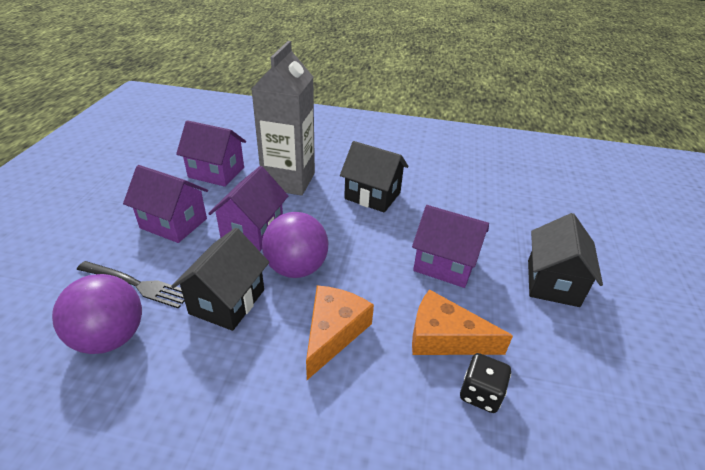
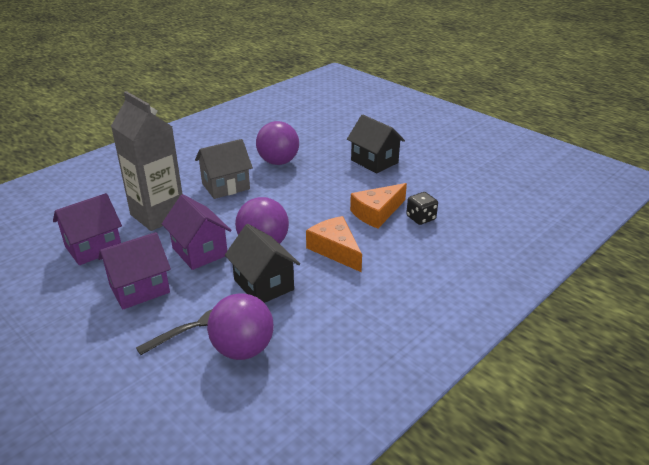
camera: 55 degrees left, 5 degrees down
black house [340,141,409,213] -> grey house [195,139,253,199]
purple house [412,205,489,288] -> none
none -> purple ball [256,121,299,165]

